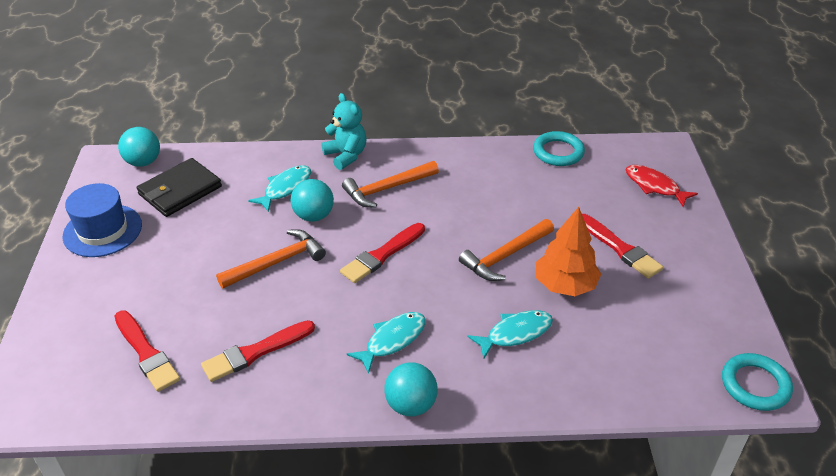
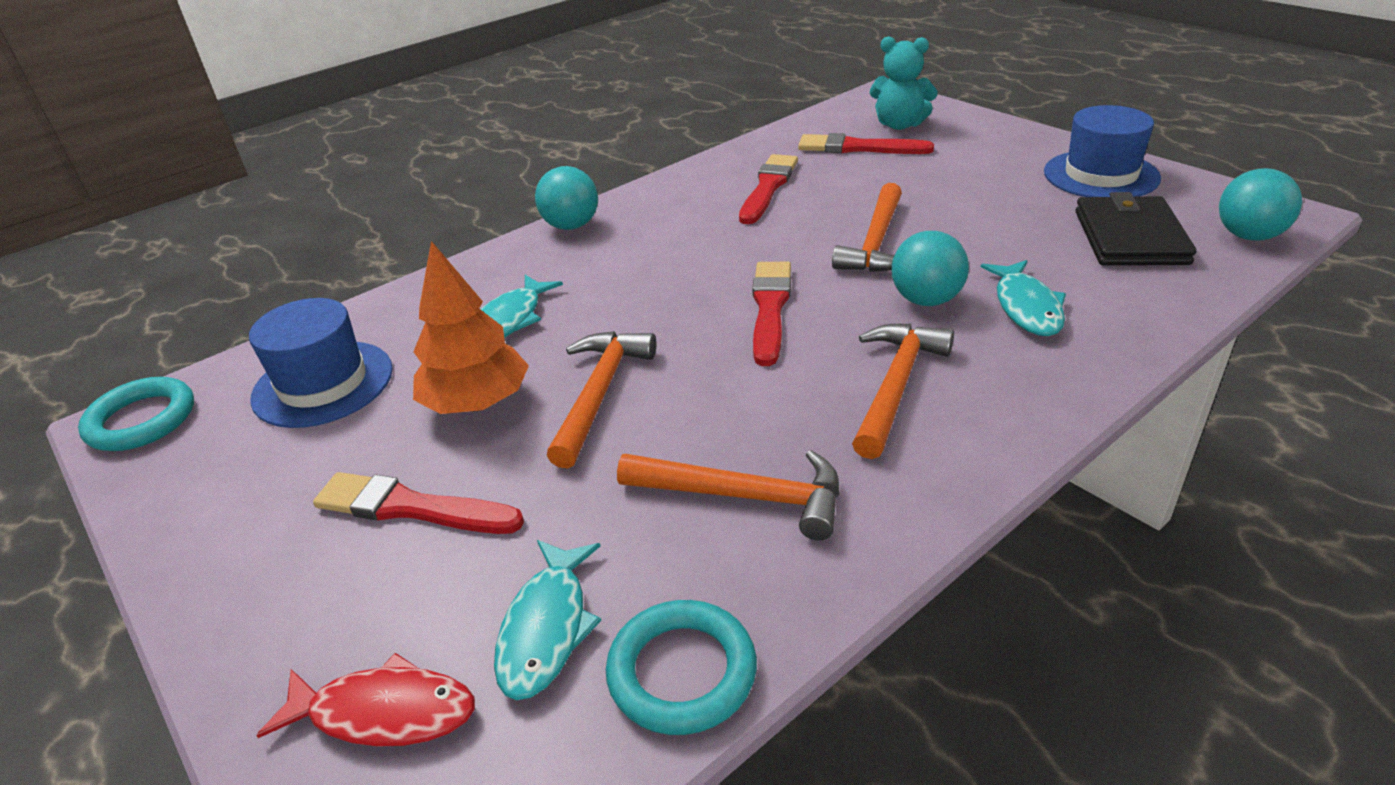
camera: 145 degrees right, 5 degrees down
turquoise teddy bear [321,93,367,170] -> turquoise teddy bear moved to [870,36,938,130]
turquoise fish [347,312,426,374] -> turquoise fish moved to [494,540,601,700]
none -> blue hat [249,298,393,428]
none -> orange hammer [617,450,839,541]

